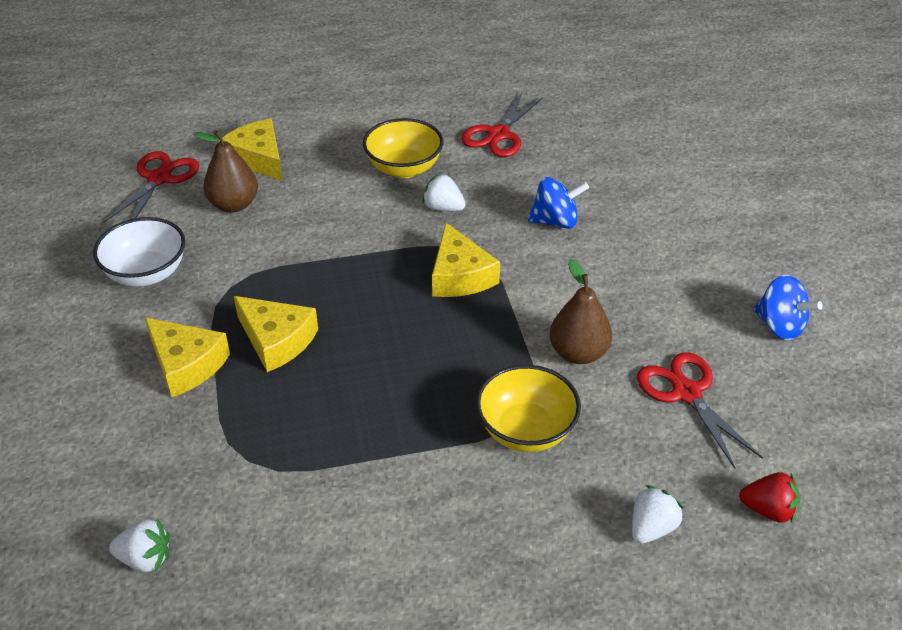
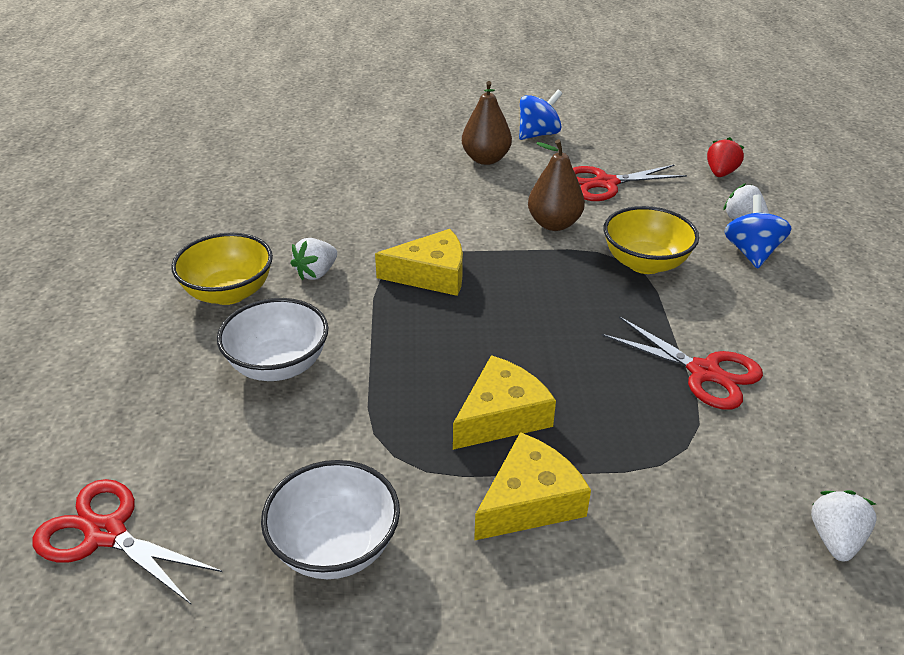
camera: 80 degrees left, 5 degrees down
brown pear [193,130,258,213] -> brown pear moved to [462,81,512,165]
yellow cheese [218,119,283,181] -> none
red scissors [461,93,543,157] -> red scissors moved to [602,316,763,410]
blue spinning top [528,177,589,229] -> blue spinning top moved to [724,195,791,268]
none -> white bowl [217,298,328,381]

